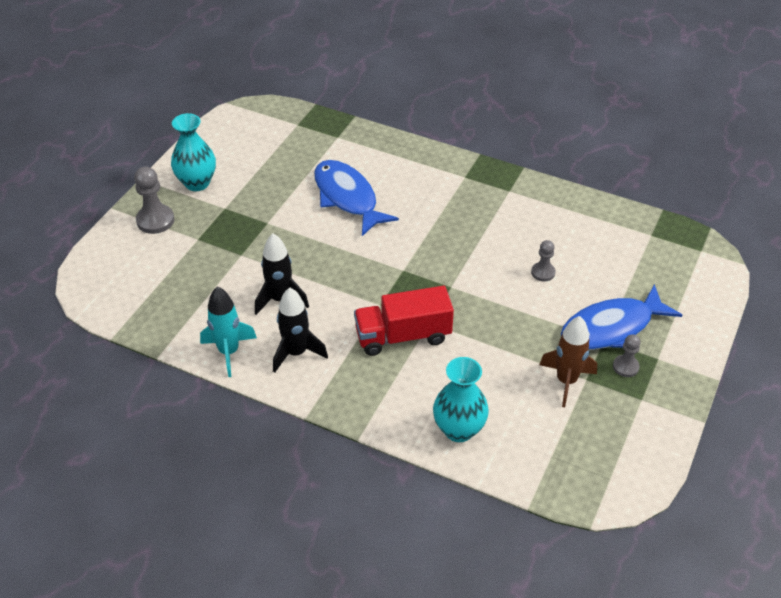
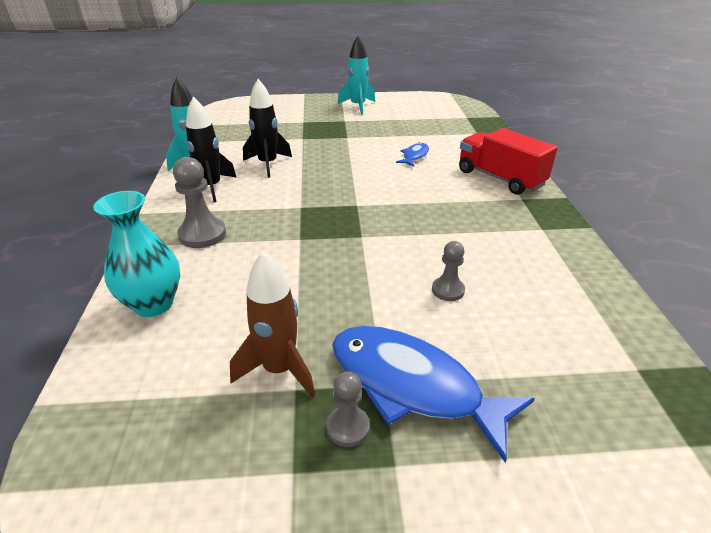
camera: 60 degrees right, 10 degrees down
grey pawn [134,167,174,234] -> grey pawn moved to [173,157,226,248]
turquoise vase [171,113,216,191] -> turquoise rocket [337,35,375,115]
blue fish [314,160,399,236] -> blue fish [396,142,429,167], size x0.46
red truck [354,286,454,356] -> red truck moved to [459,128,558,195]

